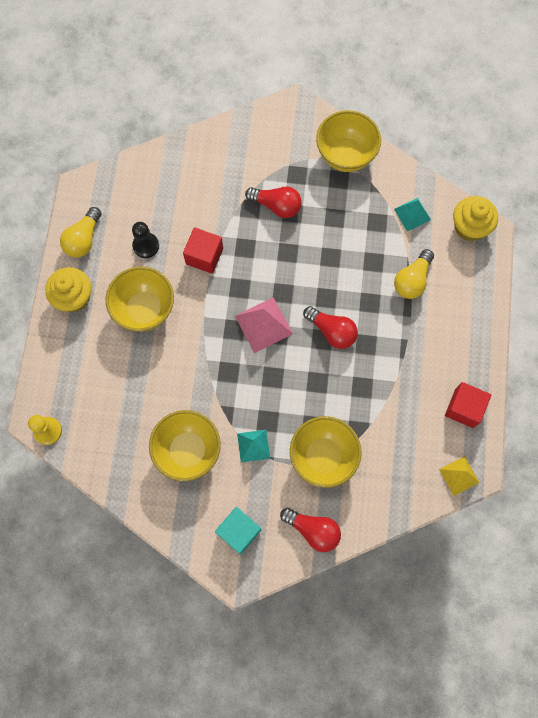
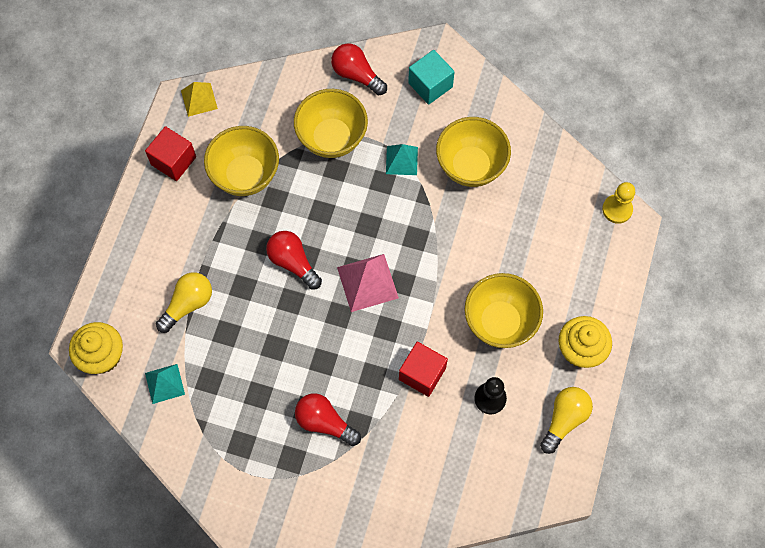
camera: 170 degrees left, 5 degrees down
yellow bowl [316,110,381,172] -> yellow bowl moved to [204,126,279,196]

